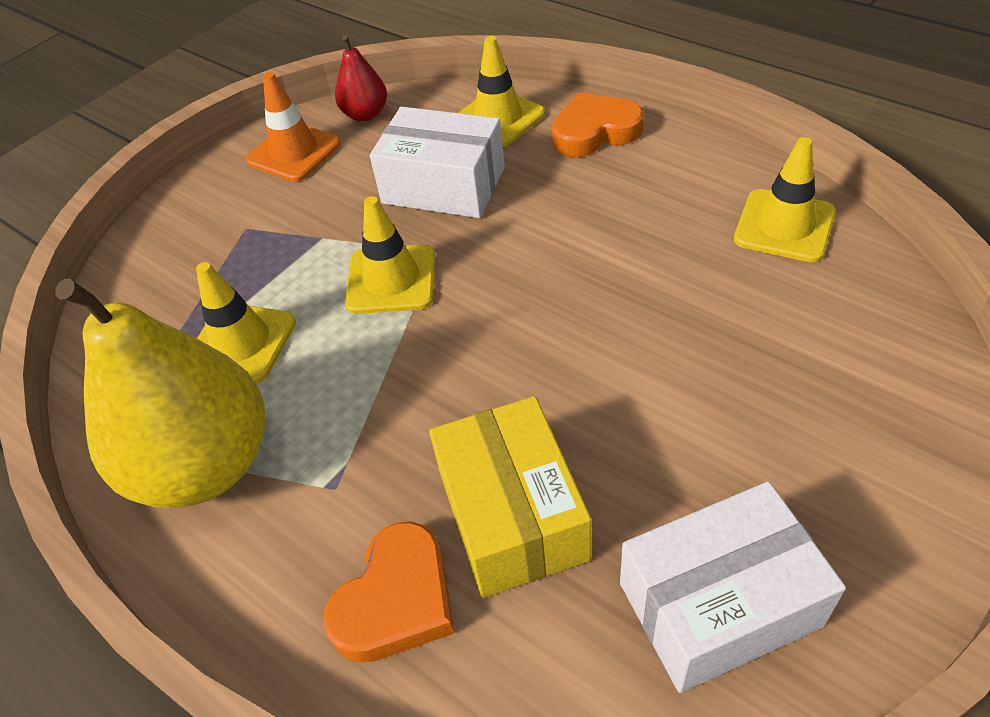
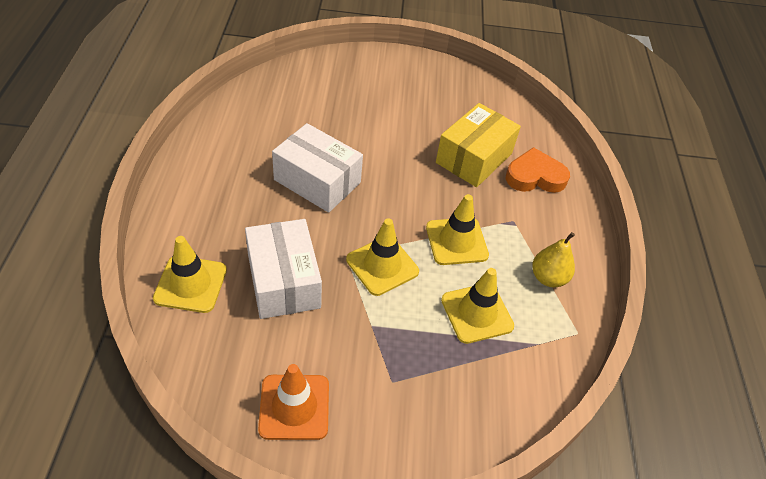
camera: 135 degrees left, 0 degrees up
yellow pear [55,279,265,508] -> yellow pear [532,232,575,287], size x0.46
red pear [335,35,387,122] -> none
orange heart [552,92,644,157] -> none
white box [620,481,846,693] -> white box moved to [272,123,363,213]
yellow traffic cone [734,137,836,262] -> yellow traffic cone moved to [426,194,489,265]

